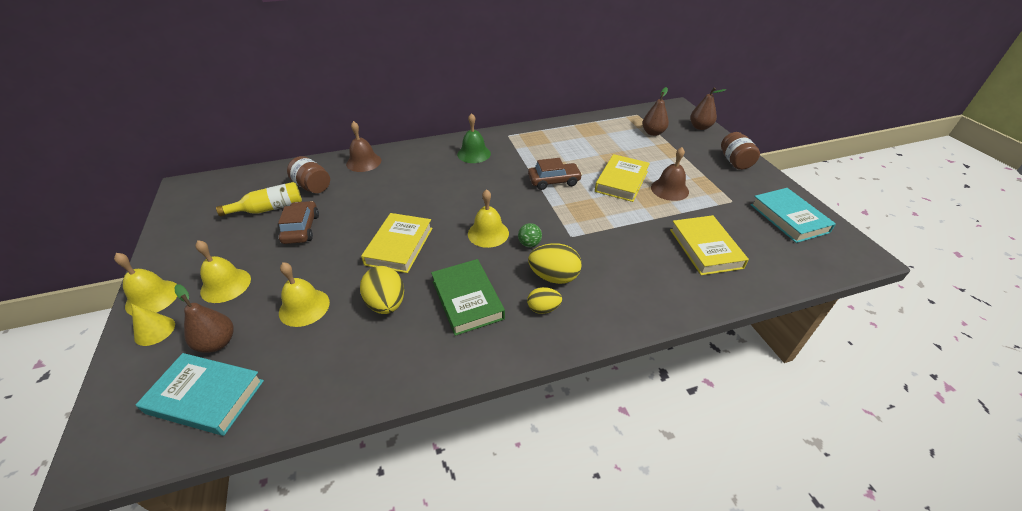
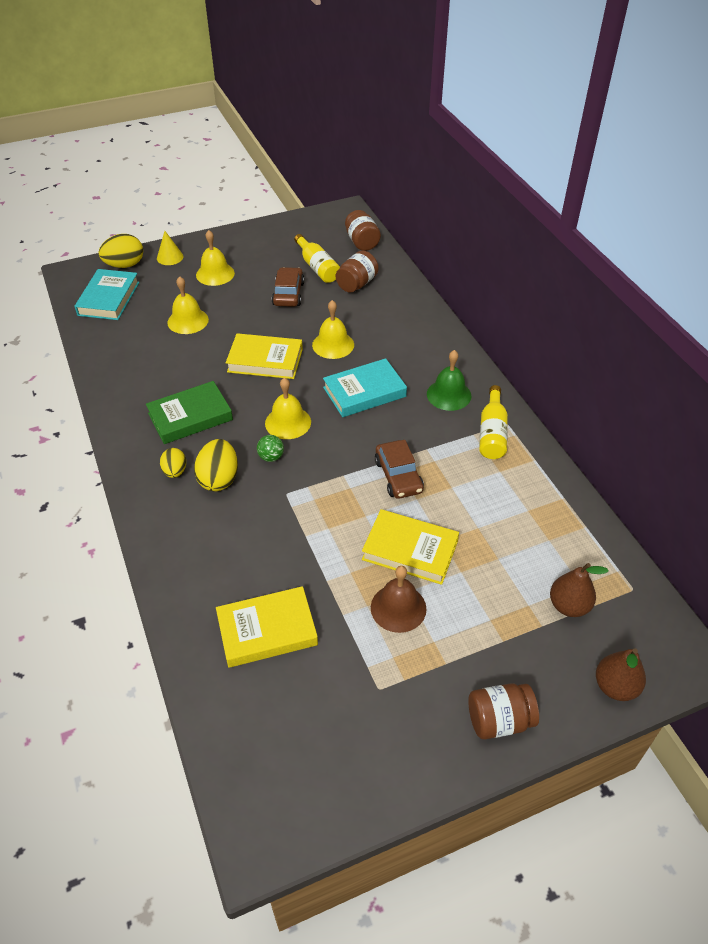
camera: 85 degrees right, 5 degrees up
yellow bell [114,253,177,315] -> yellow bell moved to [312,300,354,359]
brown pear [174,284,234,353] -> none
brown car [278,201,319,244] -> brown car turned 75 degrees counterclockwise [272,267,305,307]
brown bell [346,121,381,172] -> none
yellow egg [360,266,404,314] -> yellow egg moved to [99,234,143,268]
turquoise book [751,188,836,243] -> turquoise book moved to [323,358,407,417]
none -> brown jar [345,210,381,251]
none -> yellow bottle [479,385,508,459]

